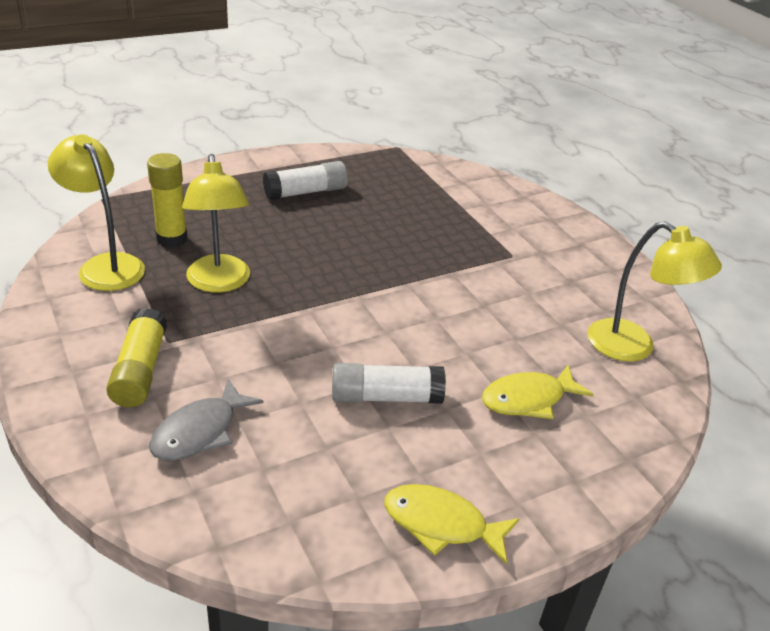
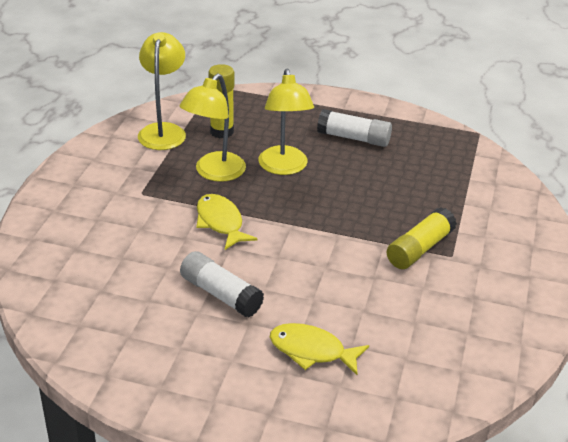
camera: 45 degrees right, 0 degrees up
yellow glue stick [106,308,167,407] -> yellow glue stick moved to [387,207,457,269]
grey fish [150,379,263,461] -> none
yellow fish [384,484,519,565] -> yellow fish moved to [196,194,258,250]
yellow lamp [588,221,722,362] -> yellow lamp moved to [258,68,314,175]

